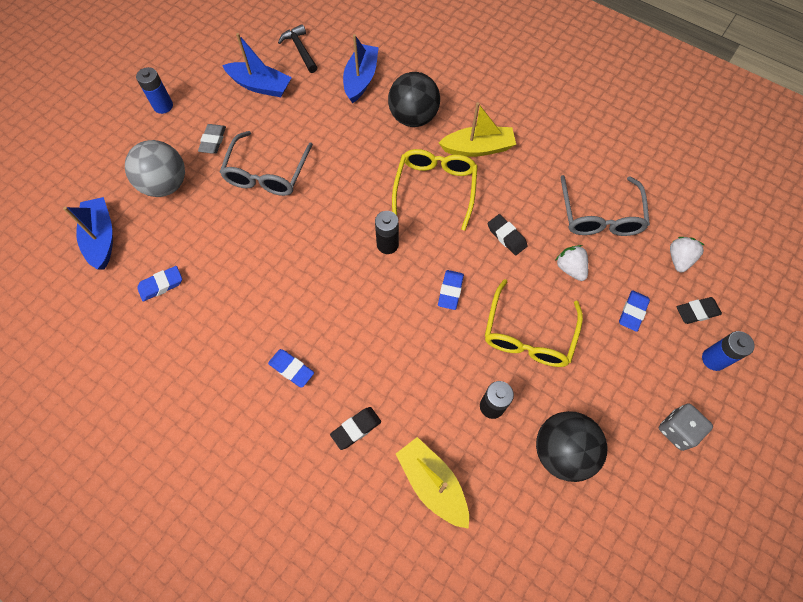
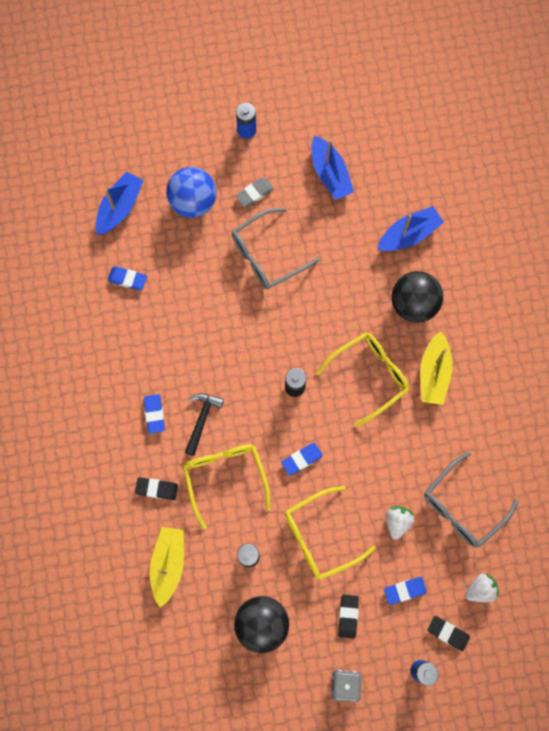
camera: 45 degrees right, 10 degrees up
grey ball [125,140,185,197] -> blue ball [166,167,217,218]
black hammer [278,24,318,73] -> black hammer moved to [185,393,224,456]
yellow boat [439,102,516,157] -> yellow boat turned 60 degrees clockwise [420,331,453,405]
black eraser [488,214,528,255] -> black eraser moved to [338,595,359,638]
none -> yellow glasses [183,444,271,529]

